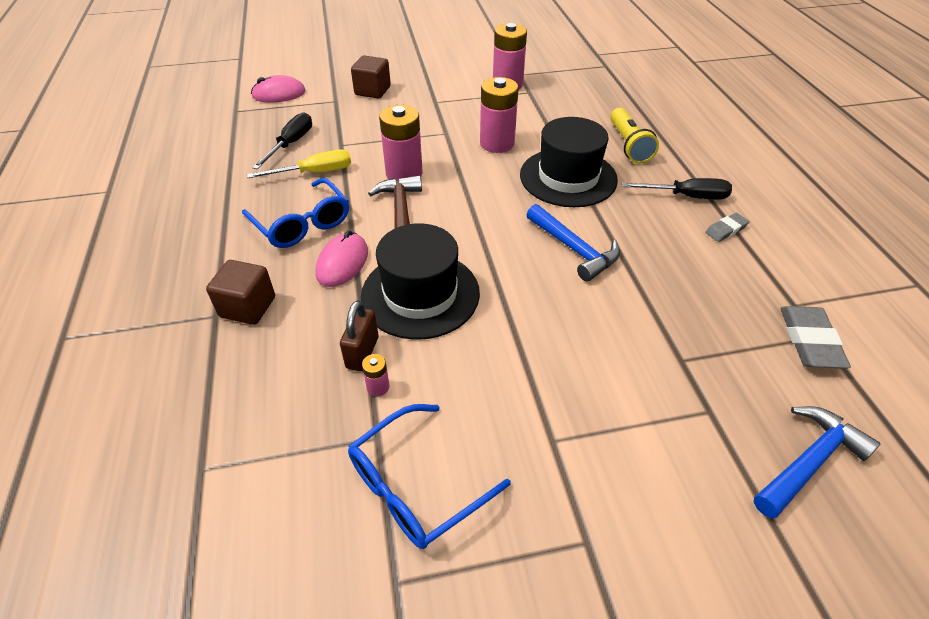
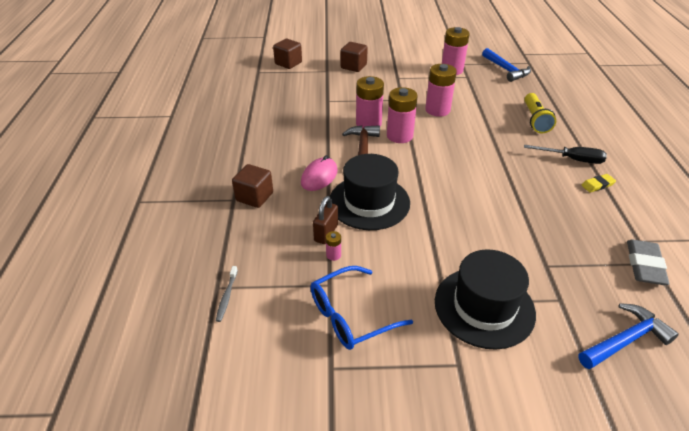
camera: 10 degrees right, 5 degrees down
blue glasses [242,178,349,248] -> none
yellow screwdriver [247,149,351,178] -> none
pink mouse [251,75,306,103] -> brown cube [273,39,302,69]
black screwdriver [252,112,312,169] -> none
black hat [520,117,618,207] -> black hat moved to [435,249,536,350]
blue hammer [527,204,620,282] -> blue hammer moved to [482,48,531,82]
grey eraser [705,213,750,242] -> yellow eraser [581,174,616,193]
none -> grey toothbrush [216,266,238,322]
none -> pink battery [387,87,418,143]

